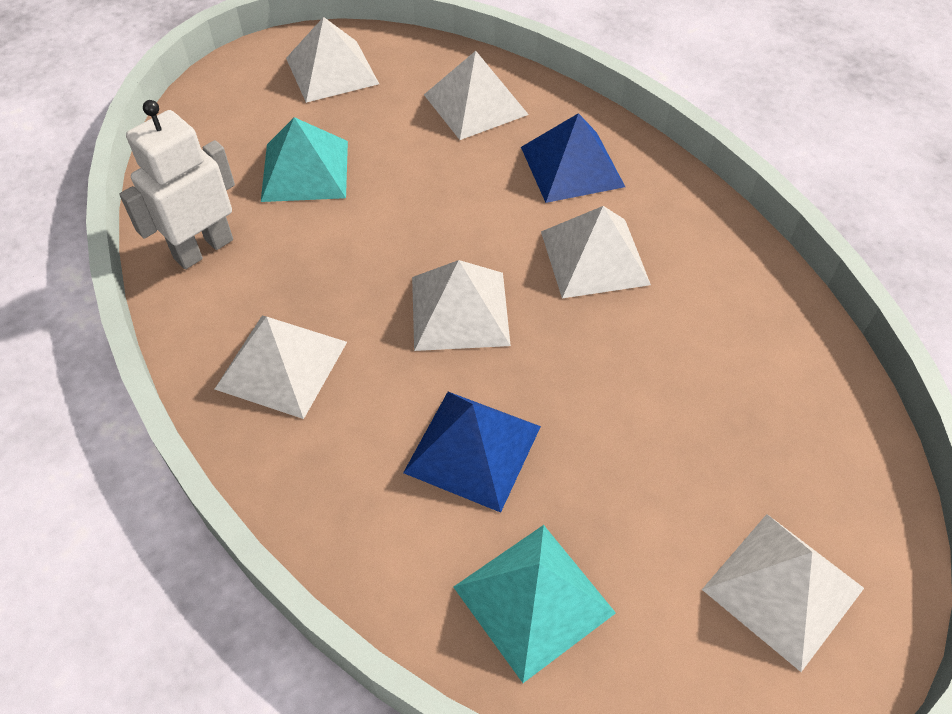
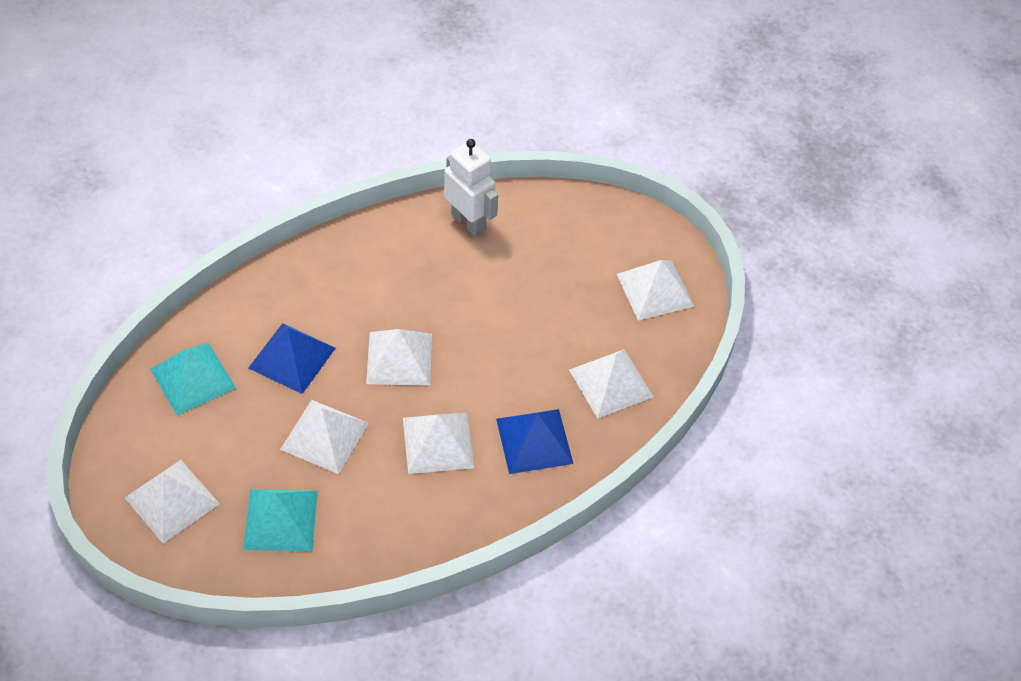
camera: 90 degrees right, 0 degrees up
white pyramid [215,316,347,419] -> white pyramid moved to [280,400,369,474]
turquoise pyramid [261,117,348,202] -> turquoise pyramid moved to [243,489,318,551]

